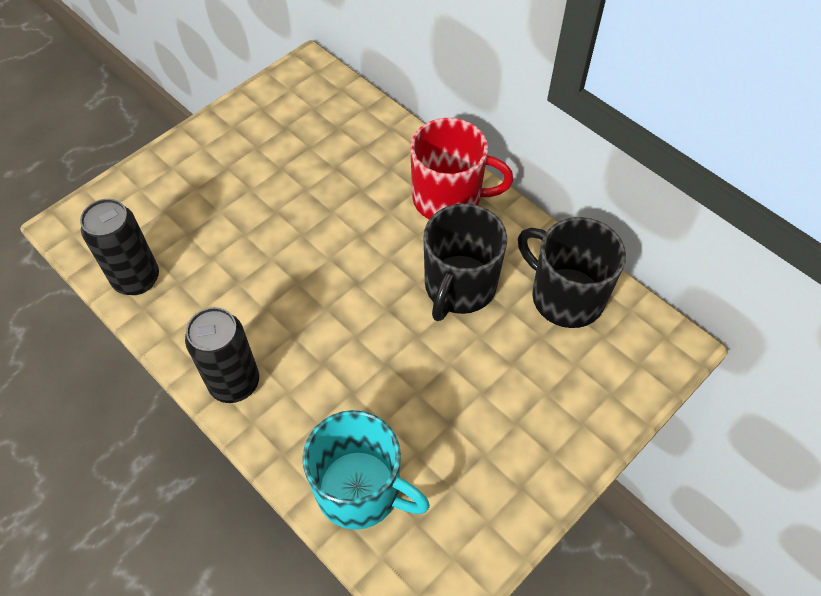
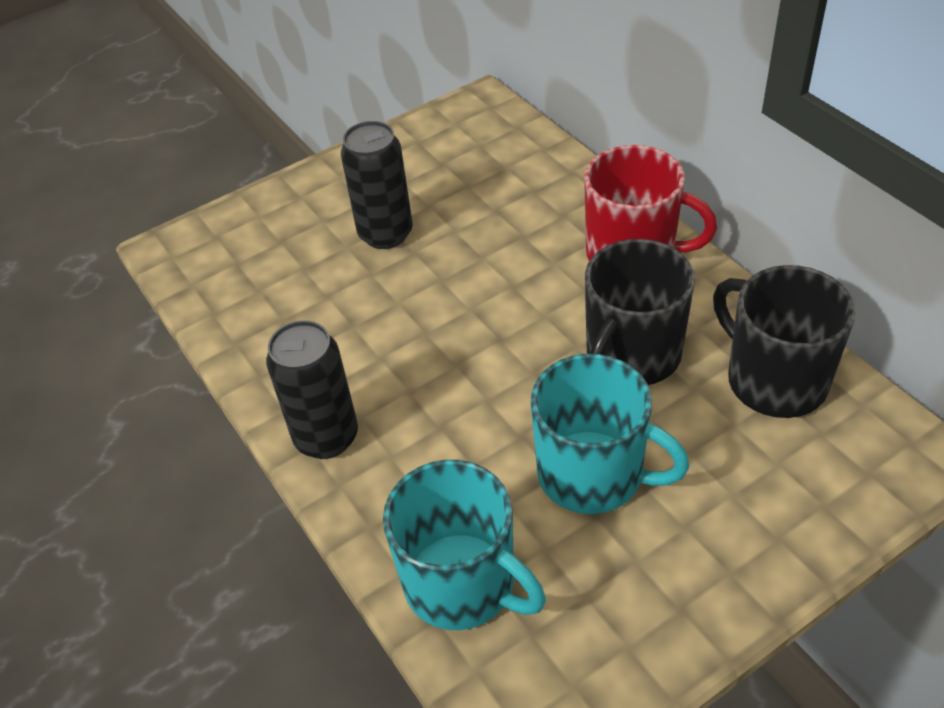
camera: 15 degrees right, 10 degrees down
black can [80,199,159,295] -> black can moved to [341,121,413,249]
none -> turquoise mug [531,354,689,514]

